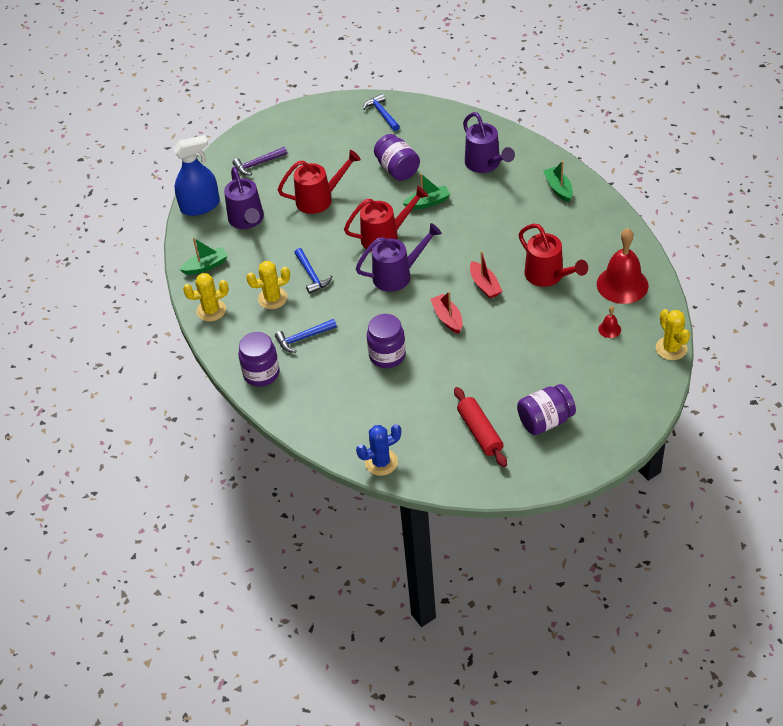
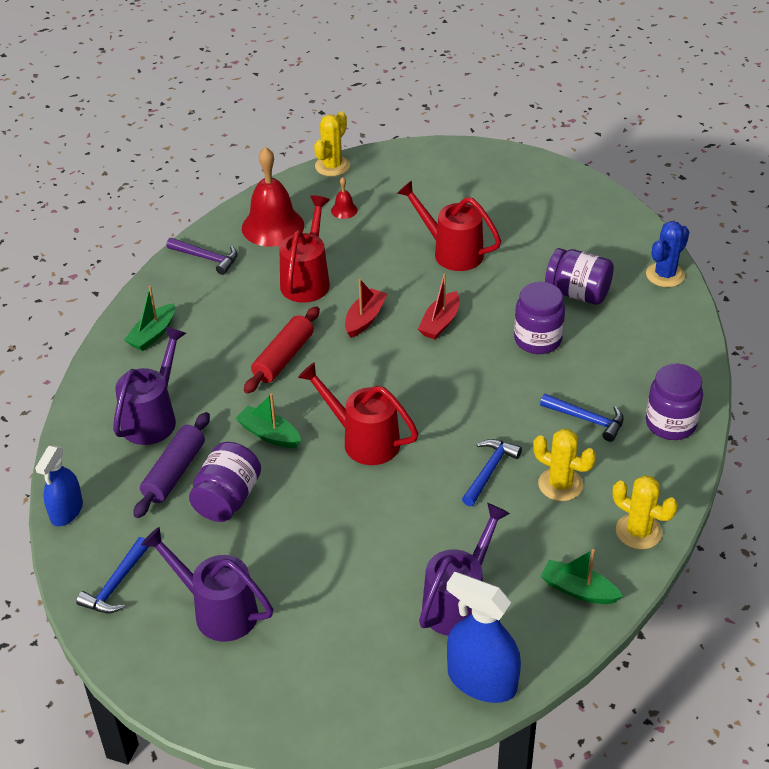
camera: 130 degrees left, 5 degrees down
purple hammer [232,147,287,176] -> purple hammer moved to [166,238,237,275]
red watering can [278,150,361,214] -> red watering can moved to [397,180,501,271]
purple watering can [356,223,442,292] -> purple watering can moved to [141,527,273,642]
blue cactus [356,424,401,476] -> blue cactus turned 75 degrees counterclockwise [646,221,689,287]
red rolling pin [454,387,507,467] -> red rolling pin moved to [244,306,320,394]
purple jar [517,384,576,435] -> purple jar moved to [545,248,614,305]
none -> blue spray bottle [35,446,83,526]
none -> purple rolling pin [133,412,210,518]

